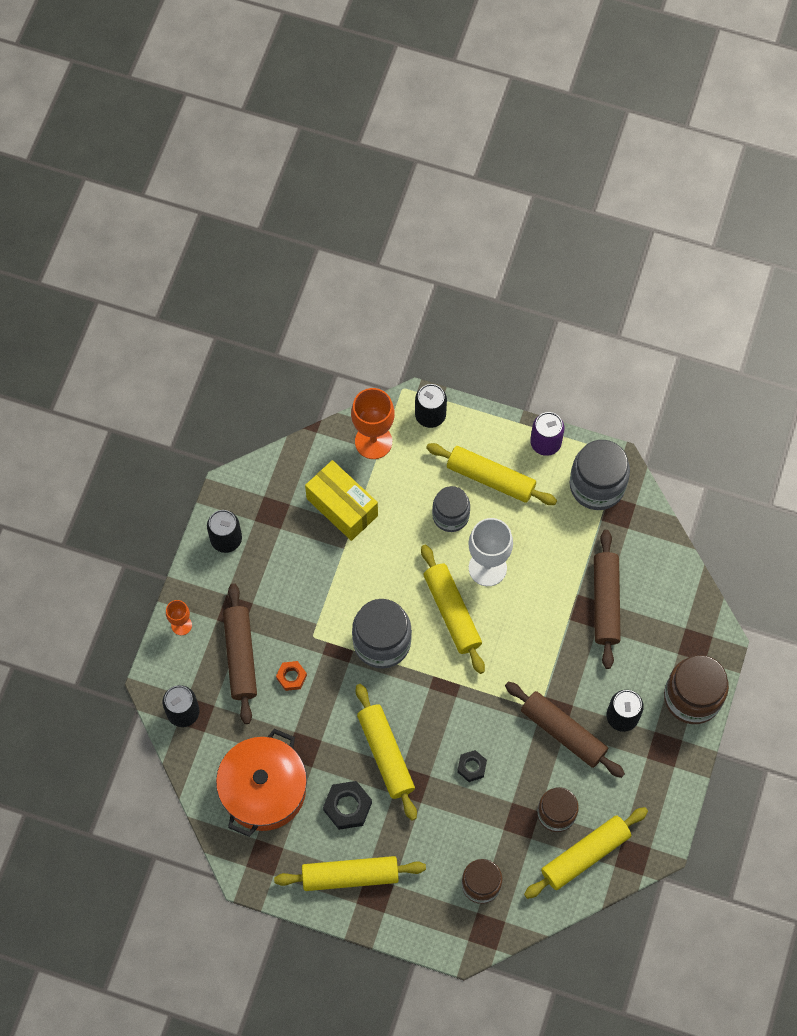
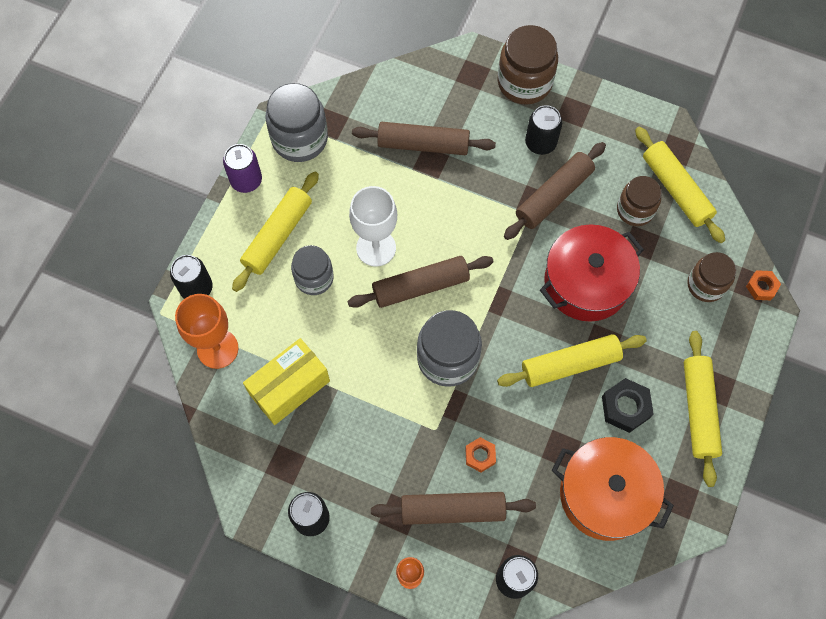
camera: 85 degrees left, 0 degrees up
yellow rolling pin [421,544,485,674] -> brown rolling pin [347,256,494,308]
black nut [457,750,487,782] -> red pot [540,224,644,322]
none -> orange nut [746,270,781,300]

